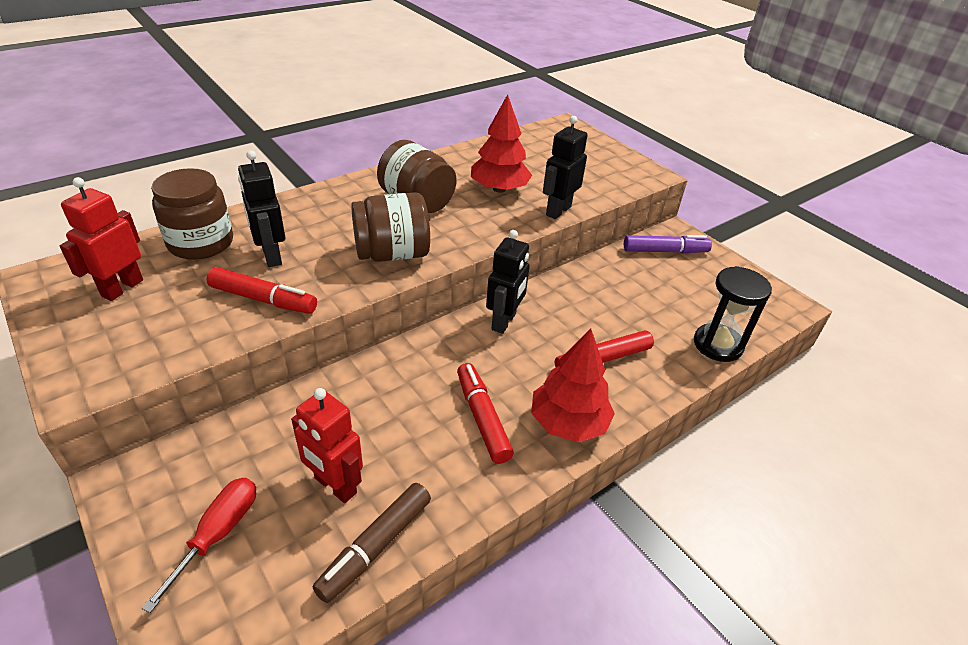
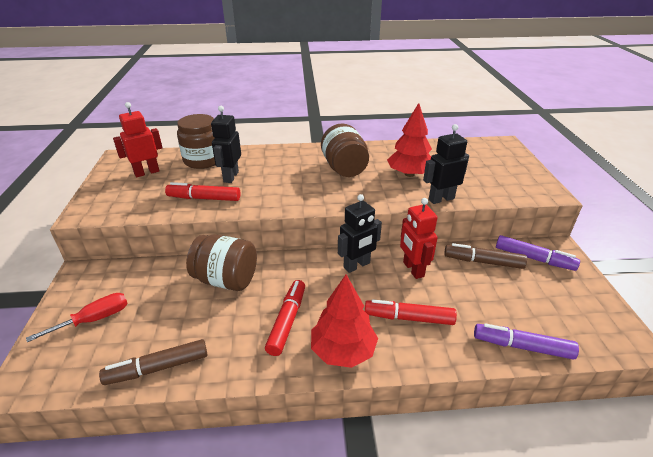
camera: 35 degrees right, 5 degrees down
red marker [207,267,317,314] -> red marker turned 135 degrees clockwise [165,182,240,201]
red robot [291,388,363,503] -> red robot moved to [400,198,438,279]
brown jar [351,192,430,262] -> brown jar moved to [186,234,257,291]
black hourglass [694,266,772,362] -> purple marker [474,323,579,359]
none -> brown marker [444,243,527,269]

